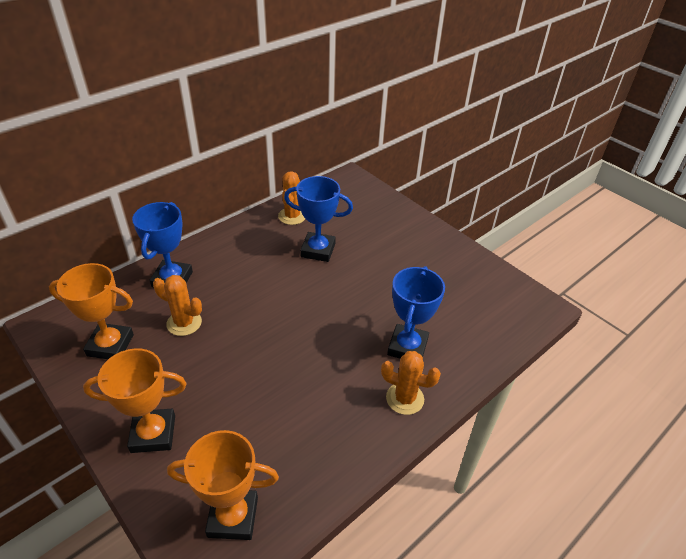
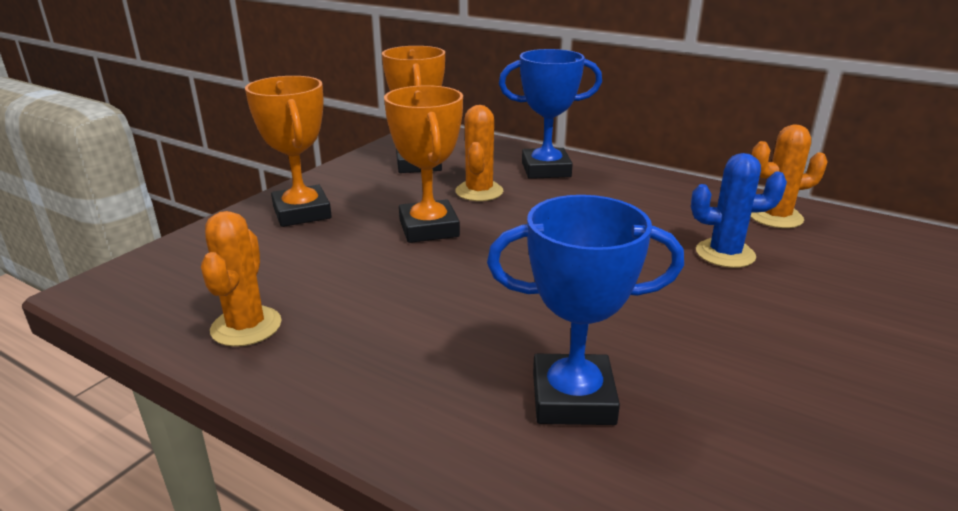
camera: 75 degrees right, 15 degrees down
orange trophy [167,430,279,540] -> orange trophy moved to [384,85,463,243]
blue trophy [284,176,353,262] -> blue cactus [691,153,787,268]
orange cactus [381,351,441,415] -> orange cactus moved to [201,211,281,347]

